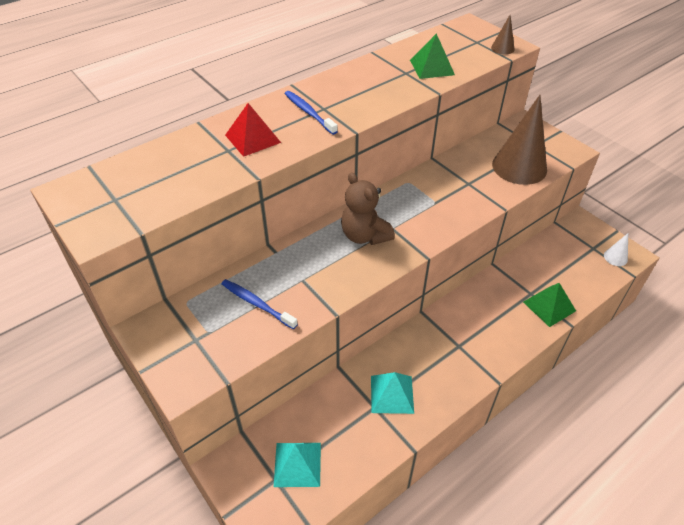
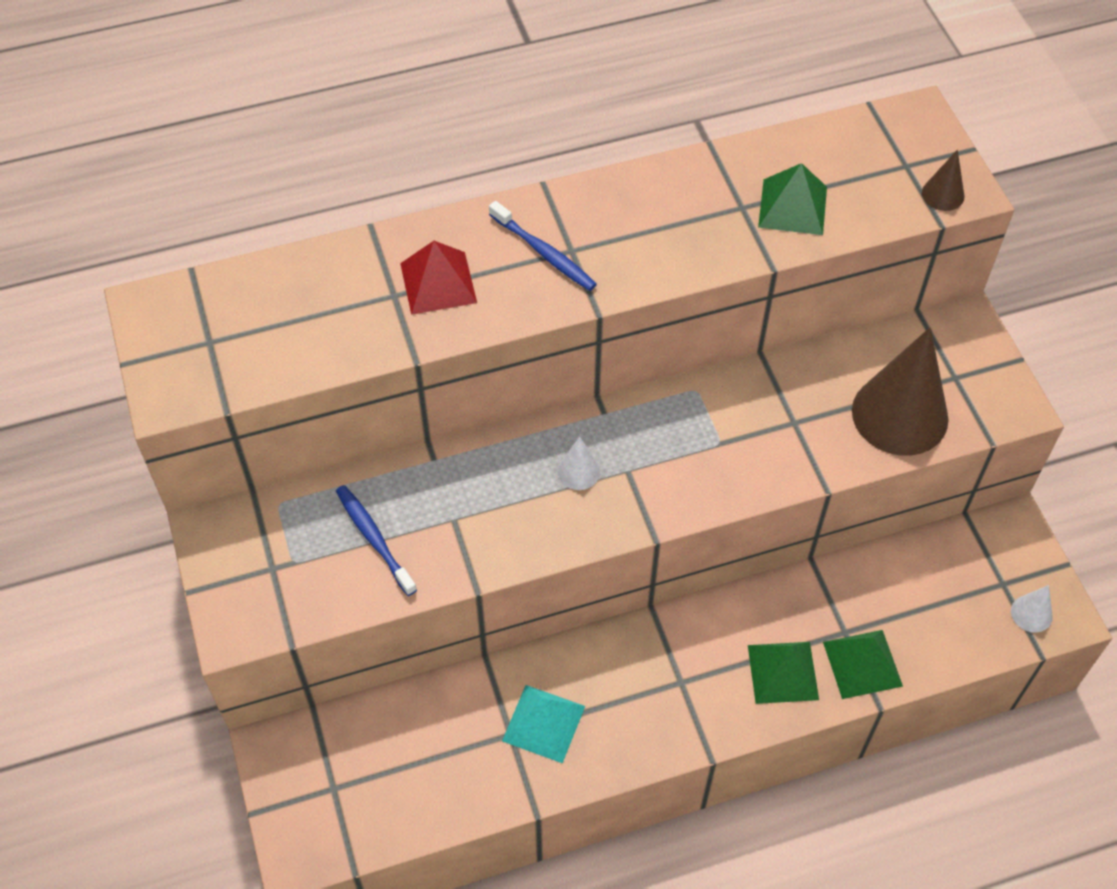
camera: 20 degrees right, 10 degrees up
turquoise pyramid [274,443,321,487] -> none
blue toothbrush [285,91,338,135] -> blue toothbrush turned 150 degrees clockwise [489,201,597,291]
brown teddy bear [341,172,395,245] -> white cone [557,436,600,490]
none -> green pyramid [748,642,819,704]

